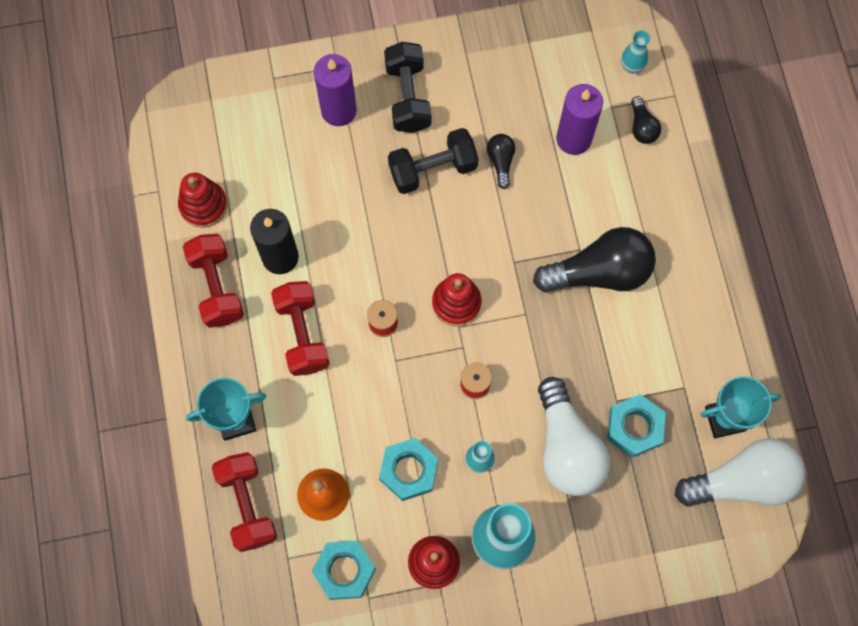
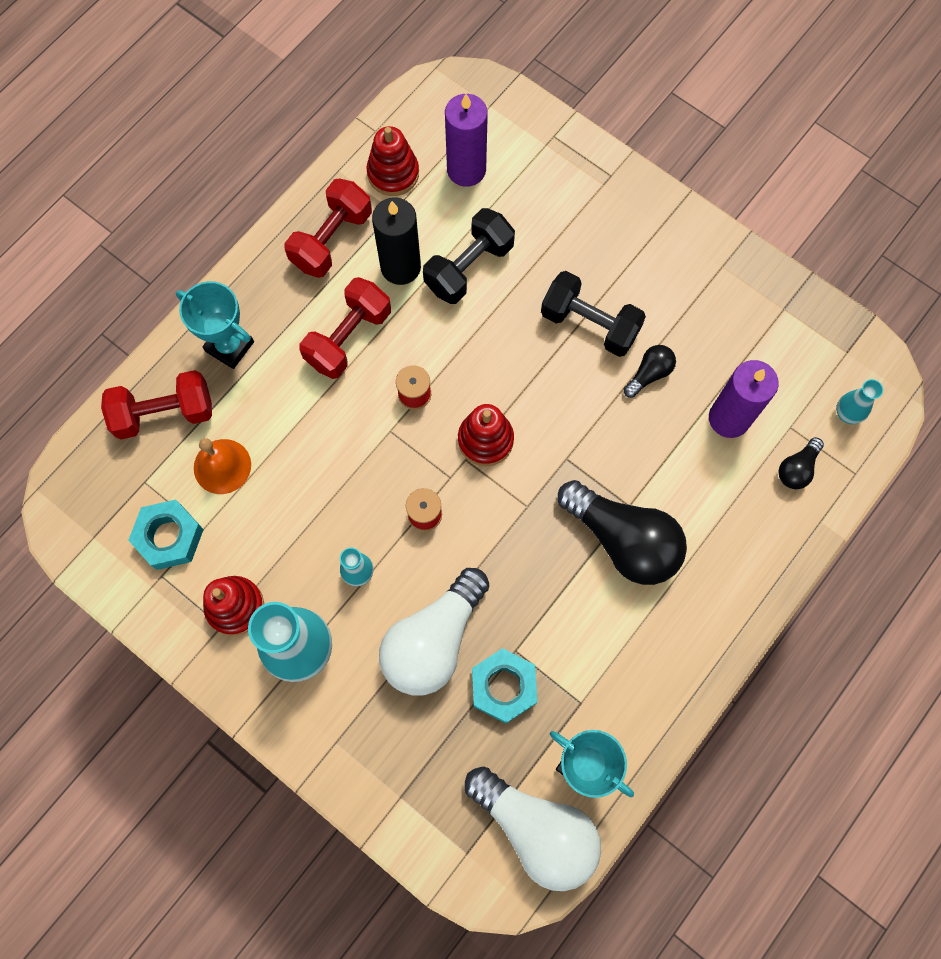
camera: 50 degrees right, 0 degrees up
red dumbbell [212,452,277,552] -> red dumbbell turned 45 degrees clockwise [101,370,212,440]
purple candle [314,54,357,126] -> purple candle moved to [445,94,488,187]
turquoise nut [379,438,438,501] -> none
black dumbbell [384,42,432,133] -> black dumbbell moved to [423,208,515,304]

